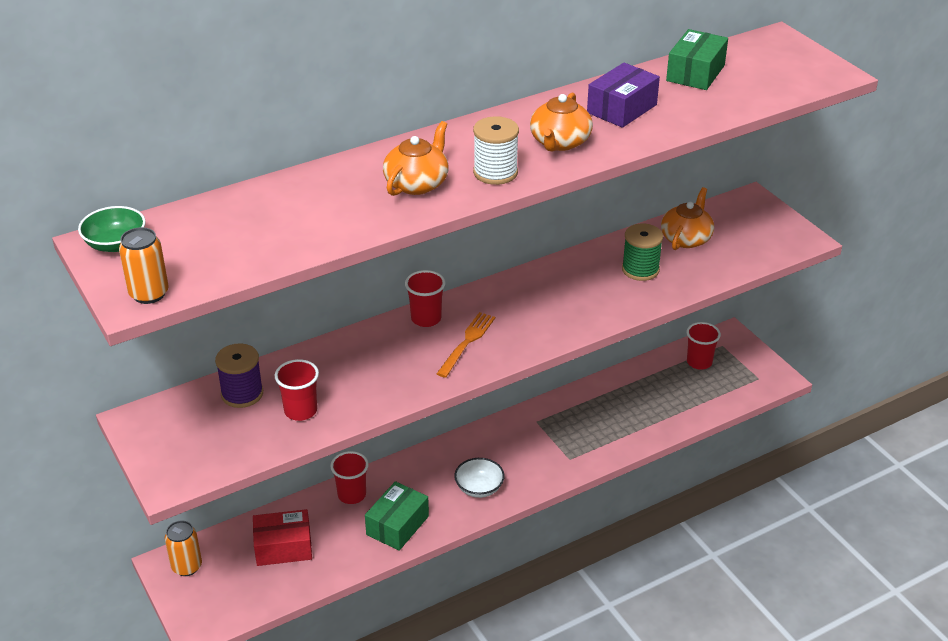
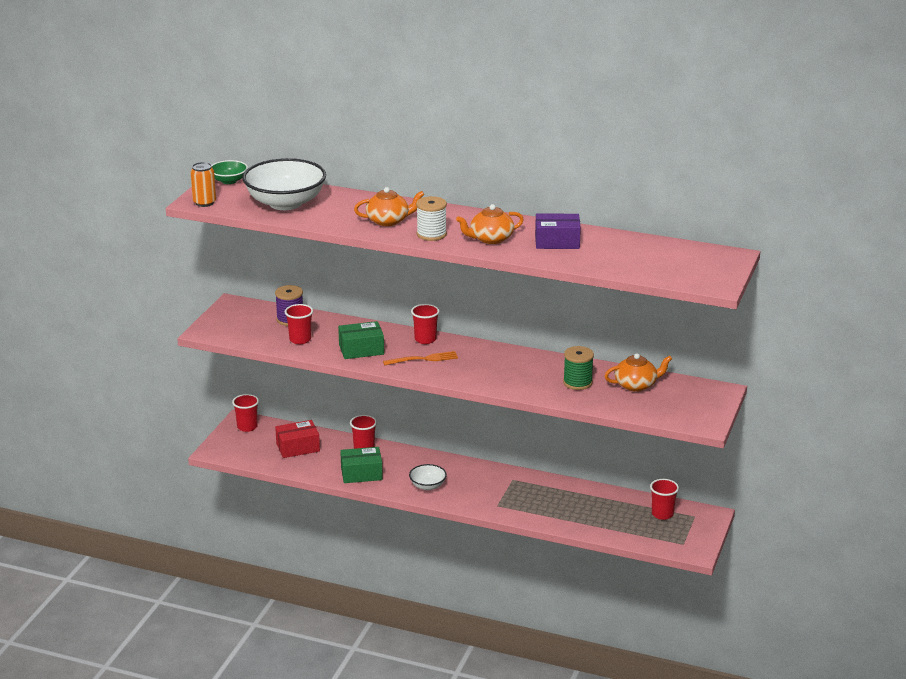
camera: 50 degrees right, 10 degrees down
orange can [165,520,202,576] -> red cup [232,394,259,432]
red box [253,509,312,566] -> red box turned 60 degrees counterclockwise [275,420,320,458]
green box [666,29,728,90] -> green box moved to [338,321,384,359]
none -> white bowl [242,158,326,210]

